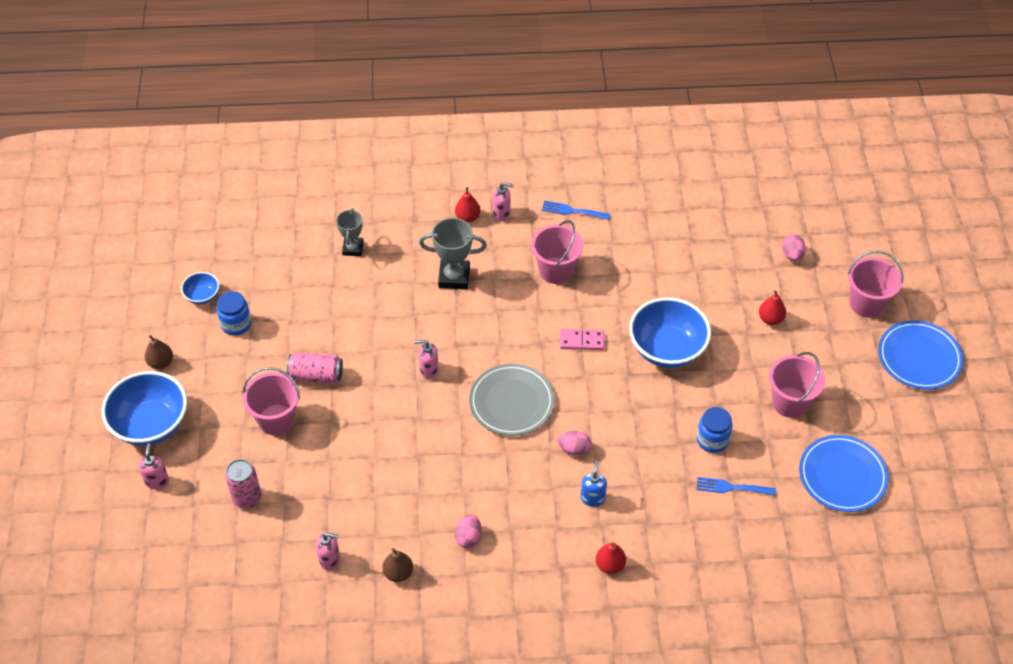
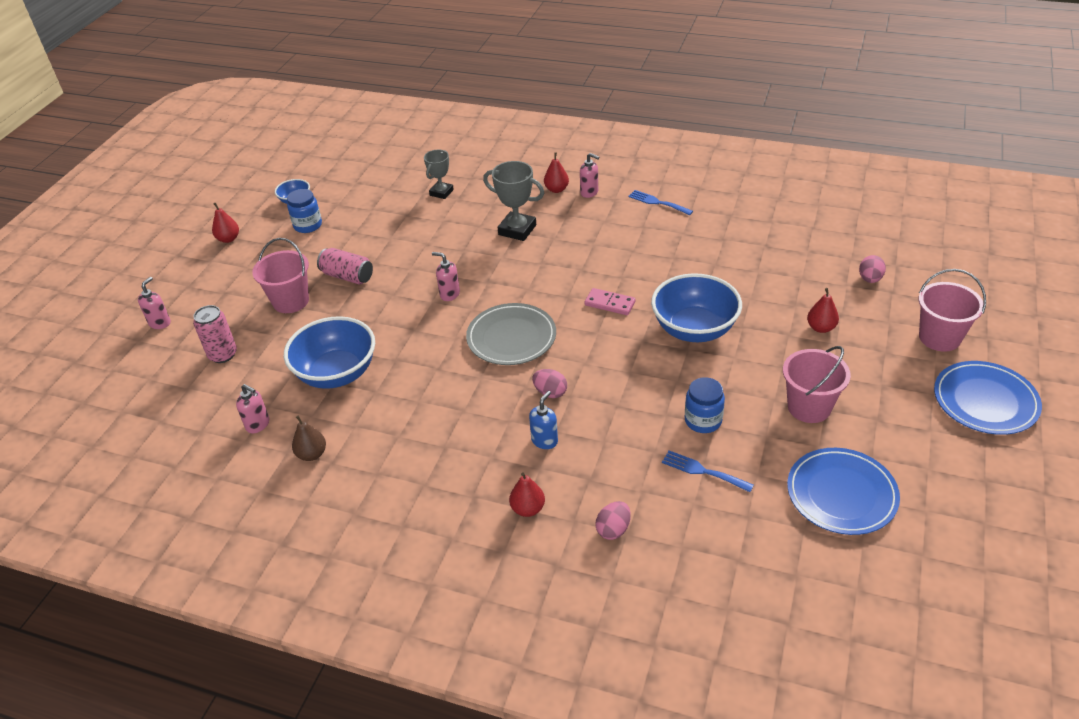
camera: 25 degrees right, 10 degrees down
blue bowl [102,371,187,446] -> blue bowl moved to [284,316,375,389]
brown pear [145,335,173,369] -> red pear [212,203,239,243]
pink egg [455,514,482,548] -> pink egg moved to [595,501,631,540]
pink bucket [531,220,583,284] -> none

